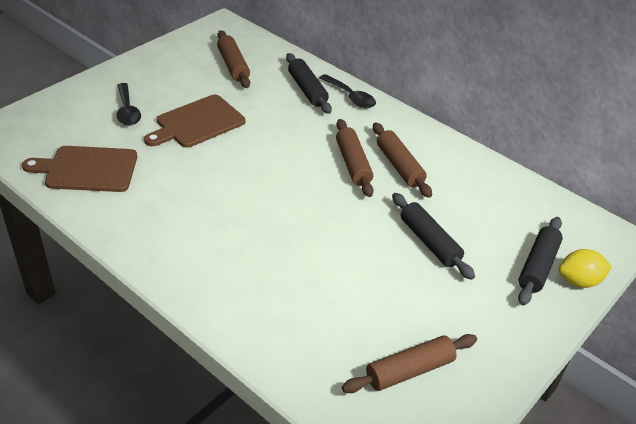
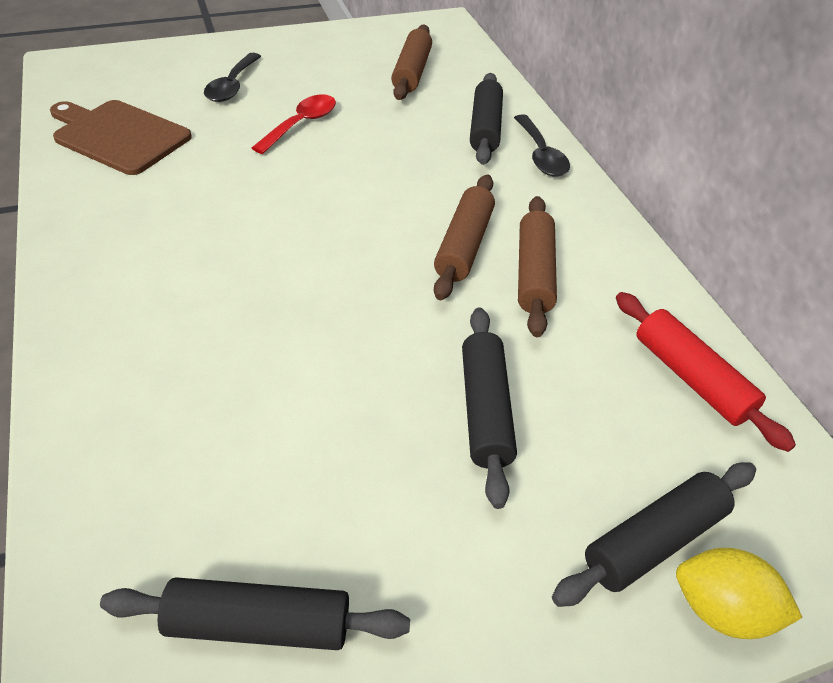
camera: 30 degrees right, 5 degrees up
brown cutting board [144,95,245,148] -> red spoon [252,94,336,154]
brown rolling pin [342,334,477,393] -> black rolling pin [100,577,410,650]
none -> red rolling pin [616,292,796,452]

